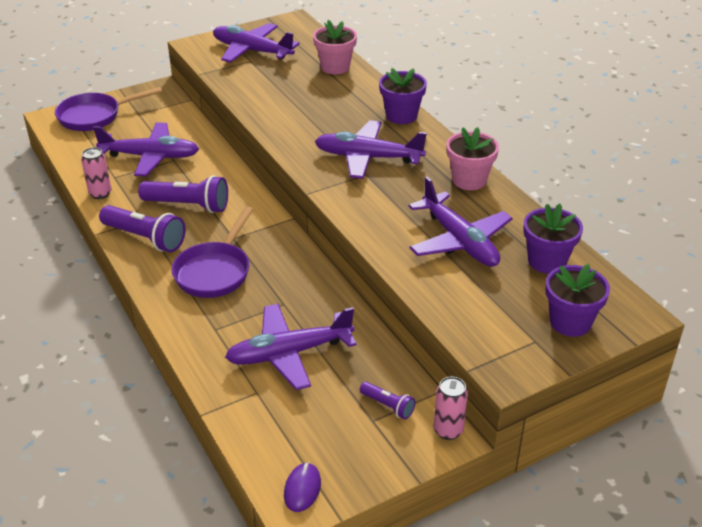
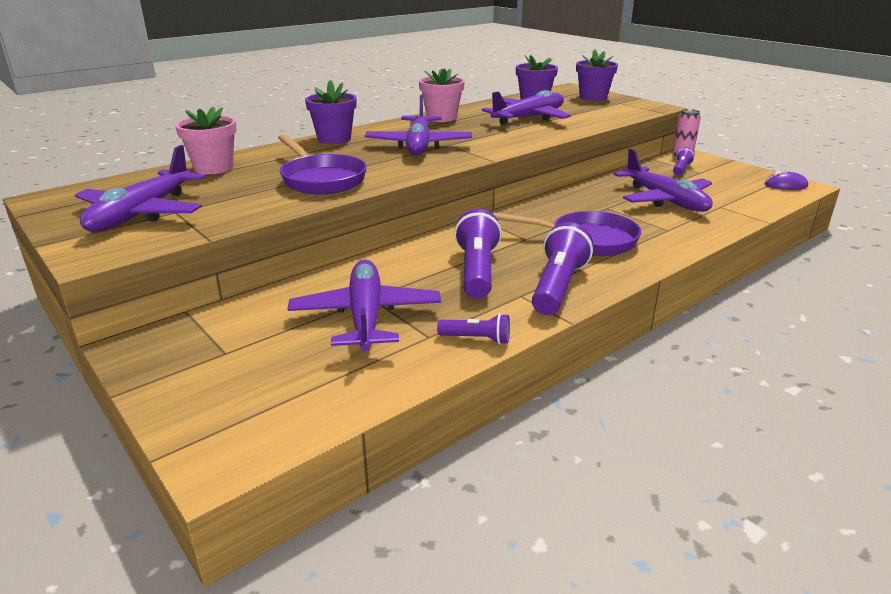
camera: 100 degrees left, 10 degrees down
purple pan [55,87,162,131] -> purple pan moved to [278,134,367,194]
pink can [81,147,111,199] -> purple flashlight [437,314,510,344]

